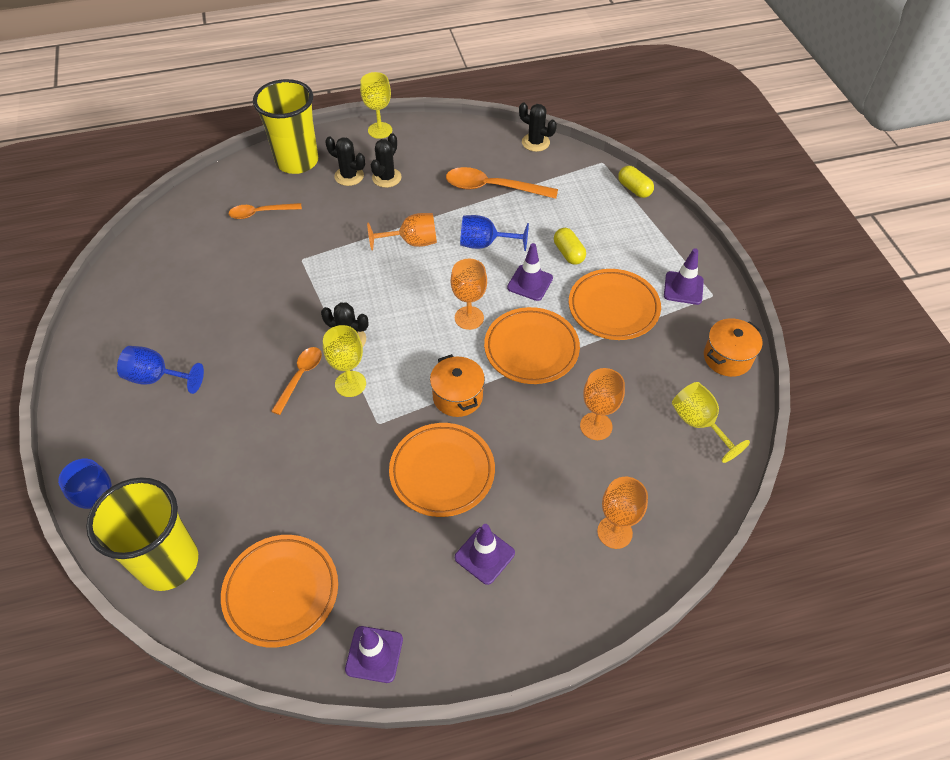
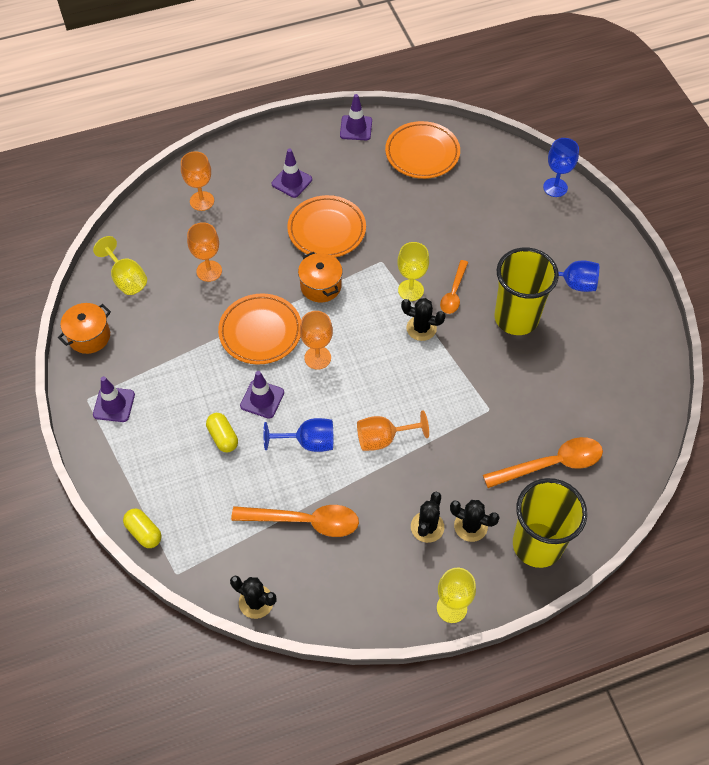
camera: 175 degrees right, 5 degrees up
yellow cup [86,477,198,591] -> yellow cup moved to [494,248,559,335]
orange spoon [229,203,302,219] -> orange spoon [483,437,603,488], size x1.61
orange plate [569,269,661,340] -> none

